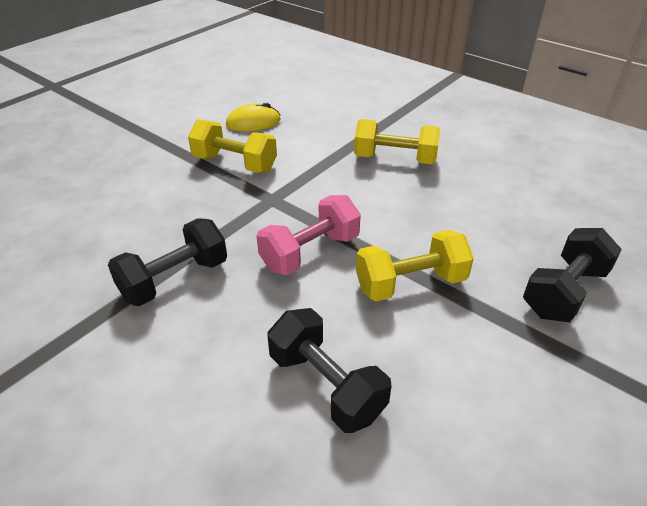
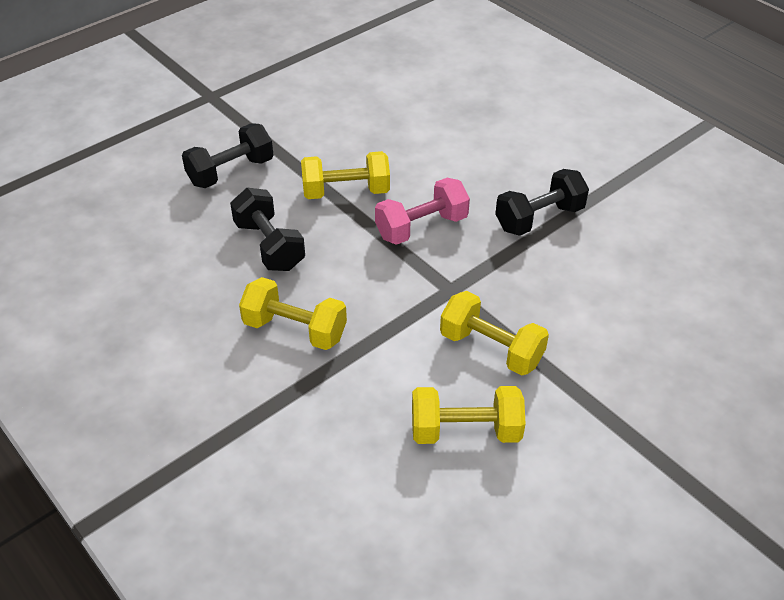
camera: 170 degrees left, 5 degrees up
yellow mouse [226,103,280,131] -> yellow dumbbell [412,386,526,444]
black dumbbell [267,308,392,433] -> black dumbbell moved to [230,188,305,271]

